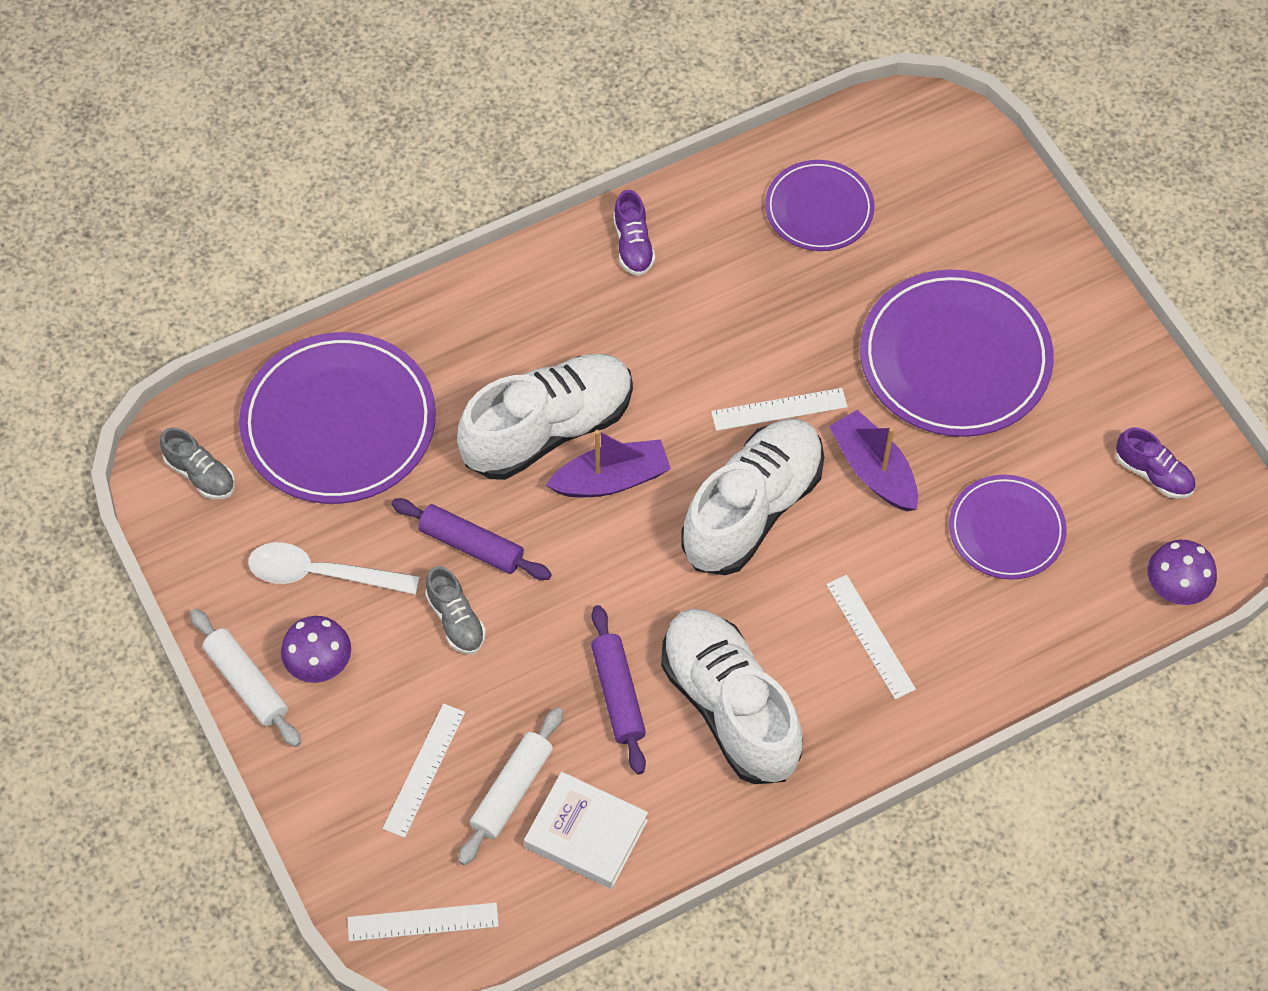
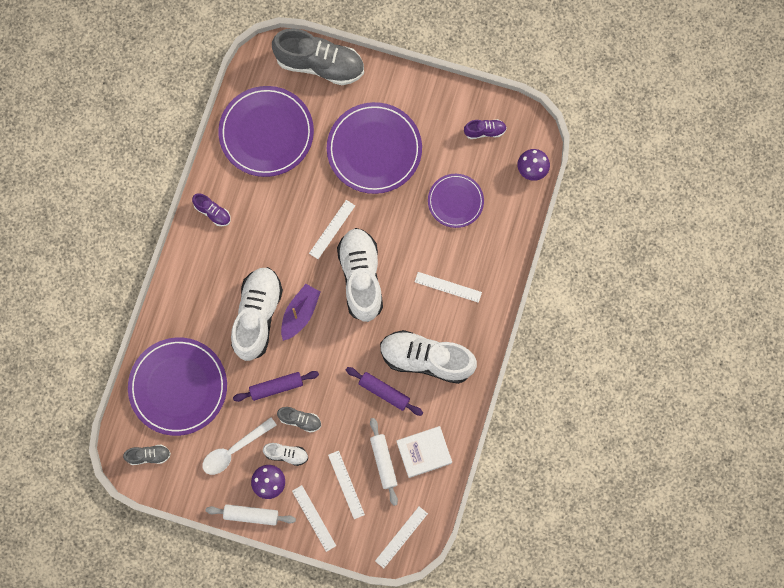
camera: 45 degrees left, 15 degrees up
purple plate [765,160,875,251] -> purple plate [218,86,314,177], size x1.71
purple boat [829,410,918,511] -> none
none -> white shoe [263,443,308,466]
none -> grey shoe [272,28,364,85]
none -> white ruler [292,485,336,552]

